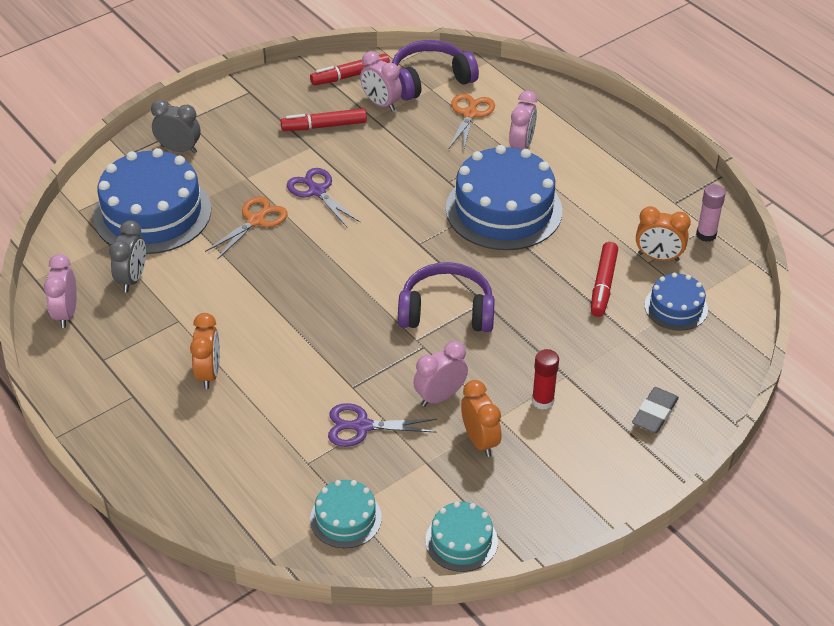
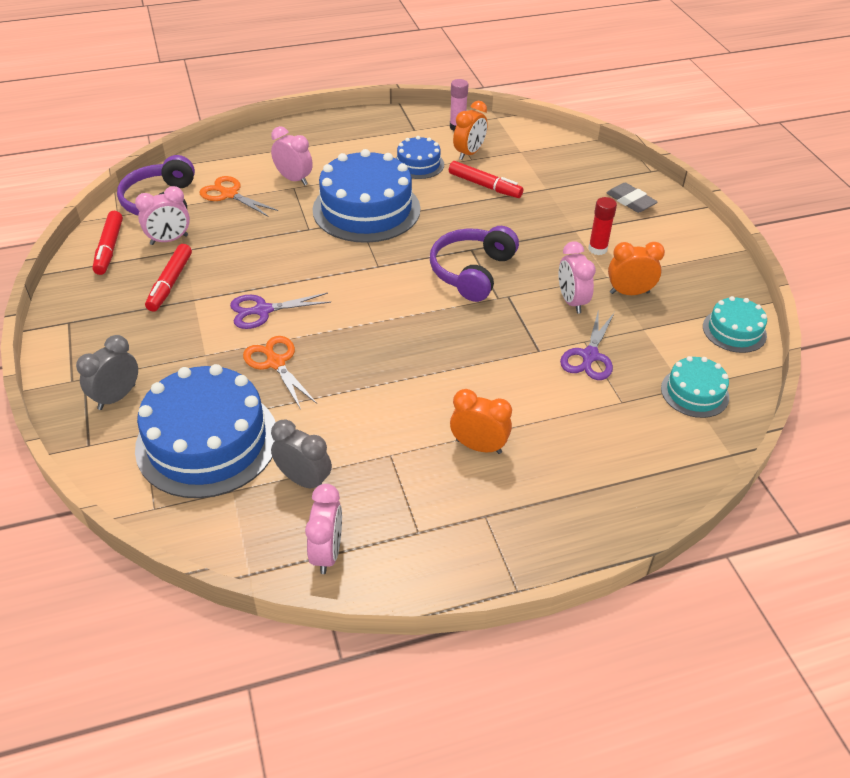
camera: 70 degrees left, 0 degrees up
pink clock [44,254,77,328] -> pink clock turned 105 degrees counterclockwise [305,484,342,574]
blue cake [645,273,708,331] -> blue cake moved to [396,136,444,179]

